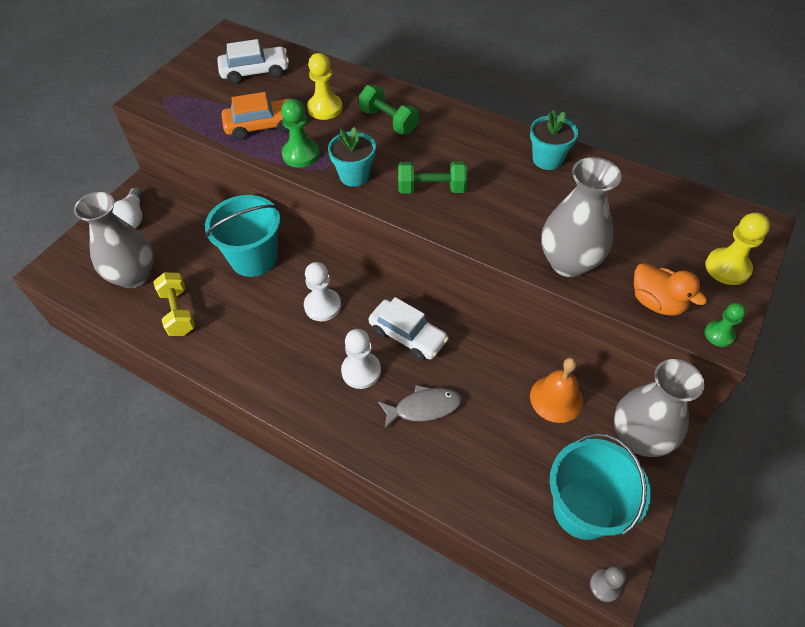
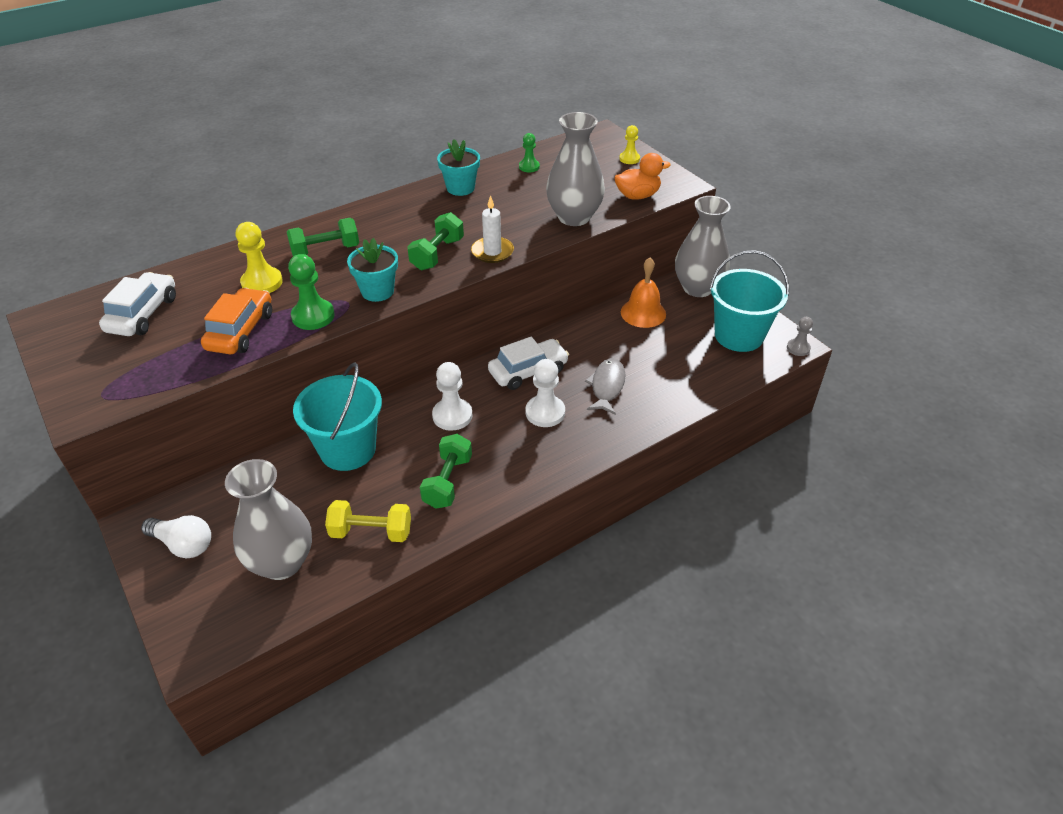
camera: 65 degrees left, 10 degrees down
green pawn [704,303,746,347] -> green pawn moved to [519,133,540,172]
yellow pawn [706,213,770,285] -> yellow pawn [619,125,640,164], size x0.62
none -> green dumbbell [420,434,472,509]
none -> white candle [471,195,514,263]

